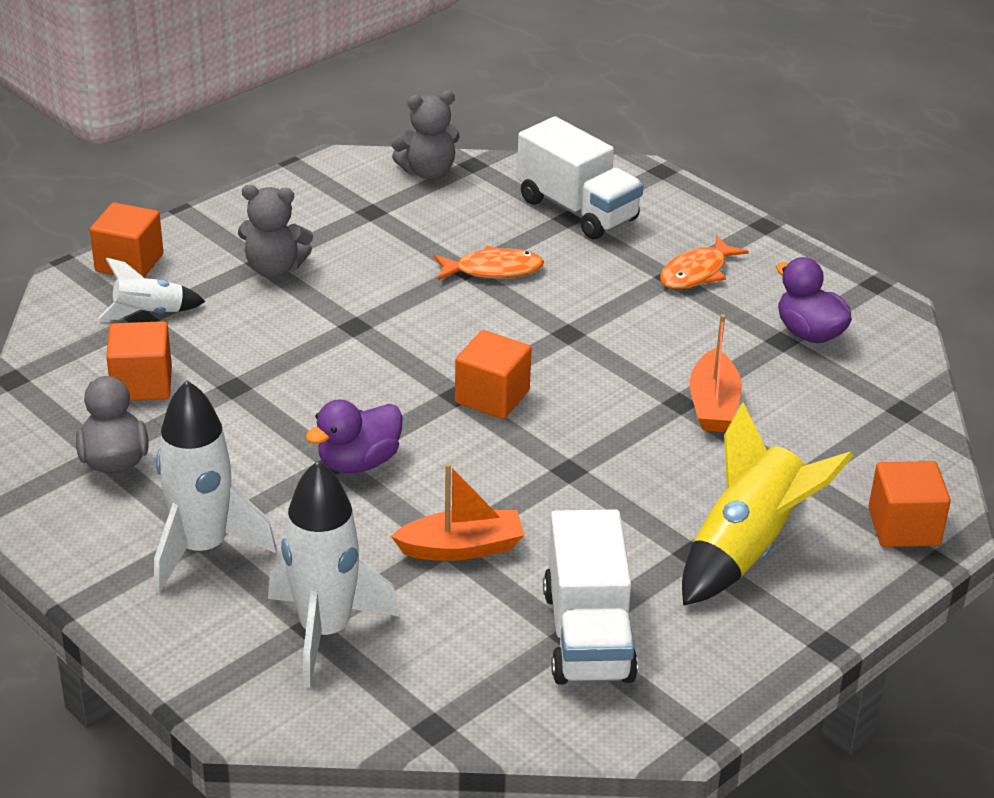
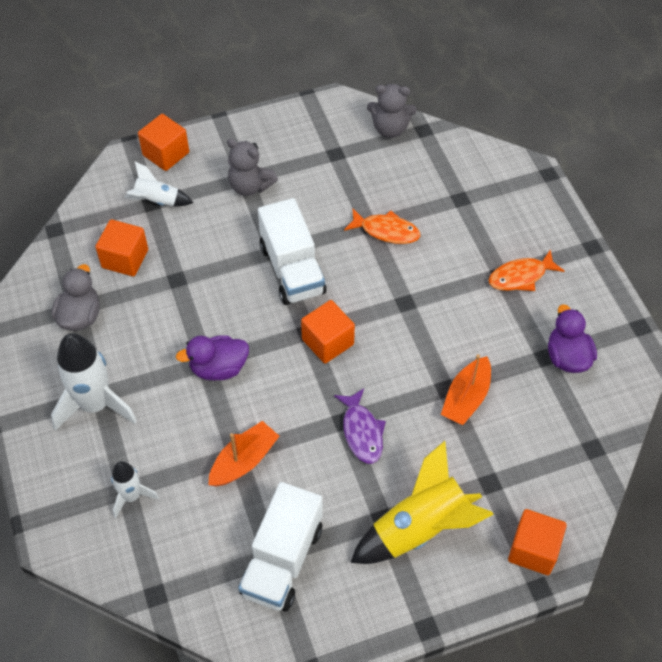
camera: 25 degrees right, 20 degrees up
white rocket [268,461,400,688] -> white rocket [111,461,159,518], size x0.55
orange boat [391,463,524,561] -> orange boat turned 60 degrees counterclockwise [208,421,279,487]
white truck [517,116,643,239] -> white truck moved to [258,198,326,305]
none -> purple fish [334,388,386,464]

